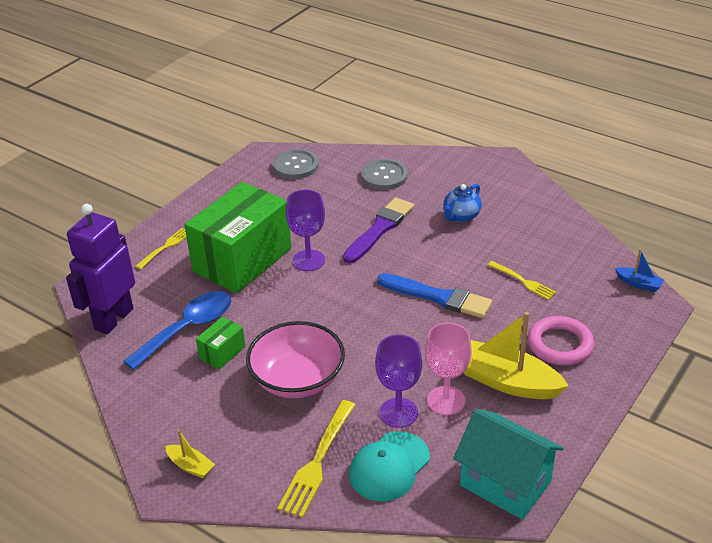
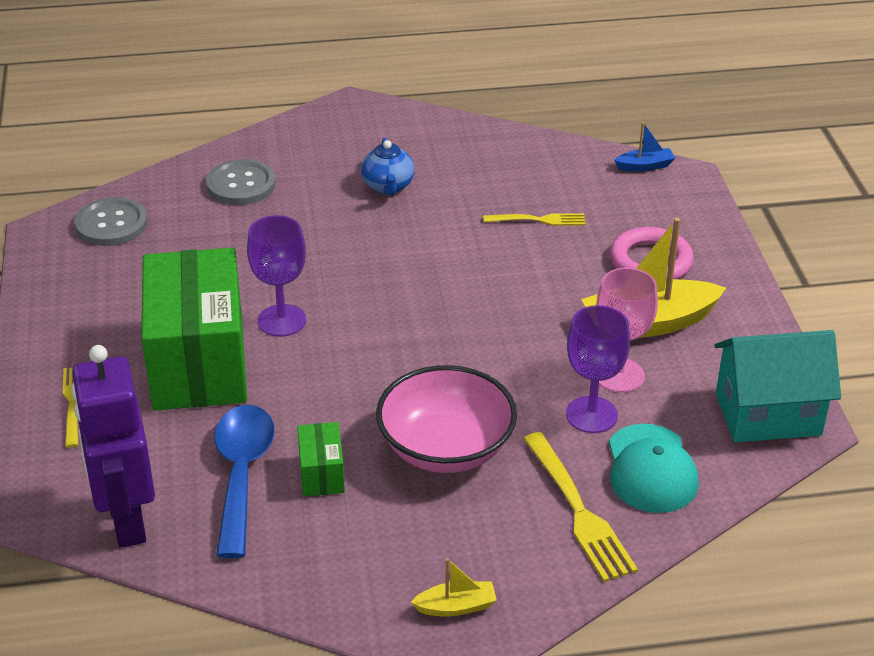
camera: 45 degrees left, 0 degrees up
purple brush [343,197,414,264] -> none
blue brush [377,273,492,318] -> none

